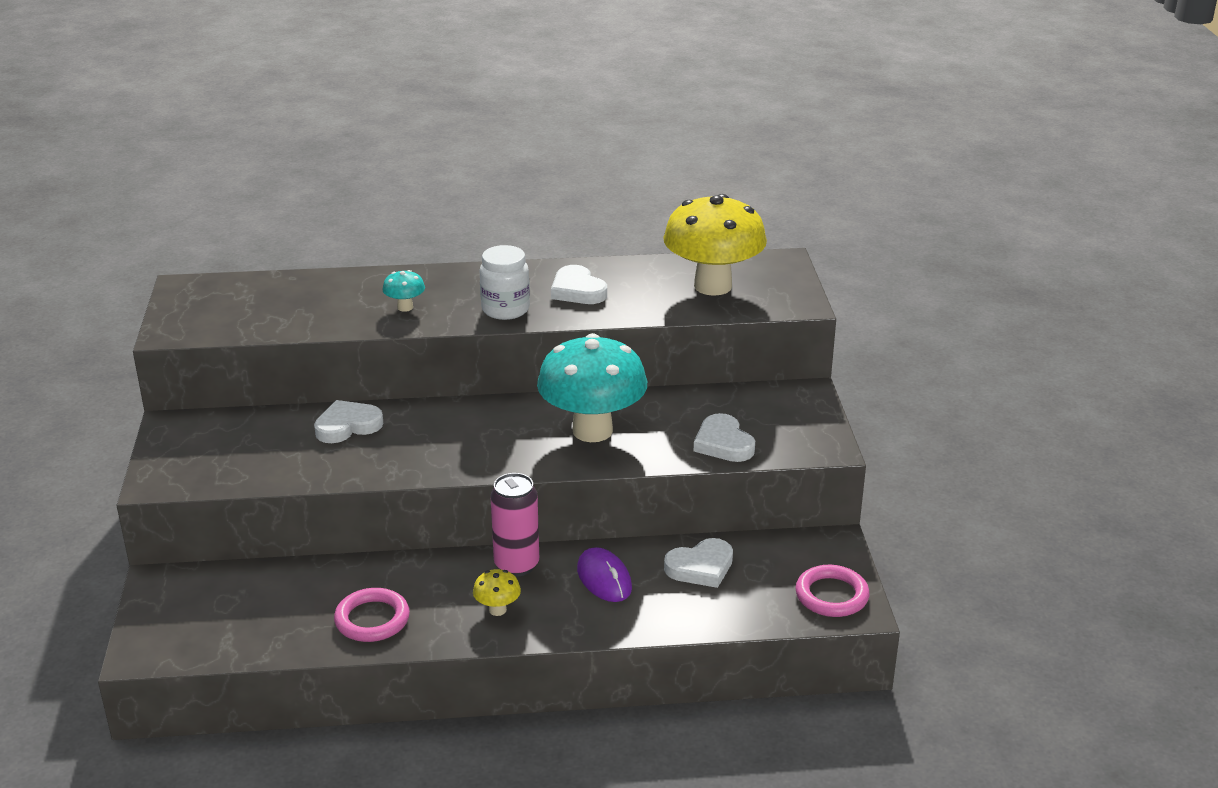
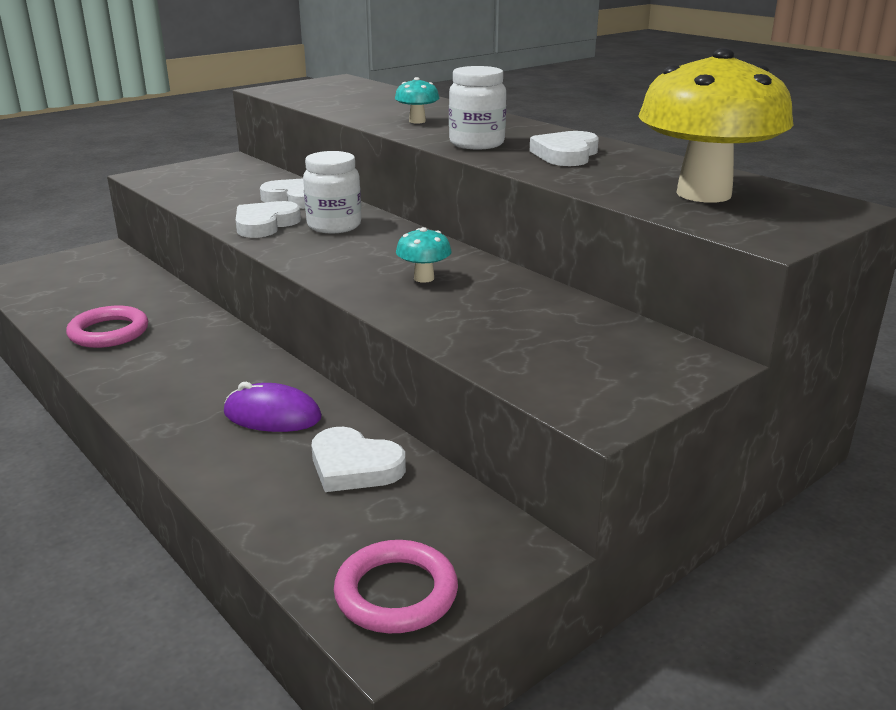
camera: 55 degrees right, 5 degrees down
yellow mushroom [473,569,521,616] -> none
pink can [491,473,539,577] -> none
turquoise mushroom [537,333,647,442] -> turquoise mushroom [396,227,452,283], size x0.41
purple mouse [577,547,632,602] -> purple mouse turned 75 degrees clockwise [224,382,322,432]
white heart [694,413,755,462] -> white heart moved to [236,201,301,238]
none -> white jar [303,151,361,233]

